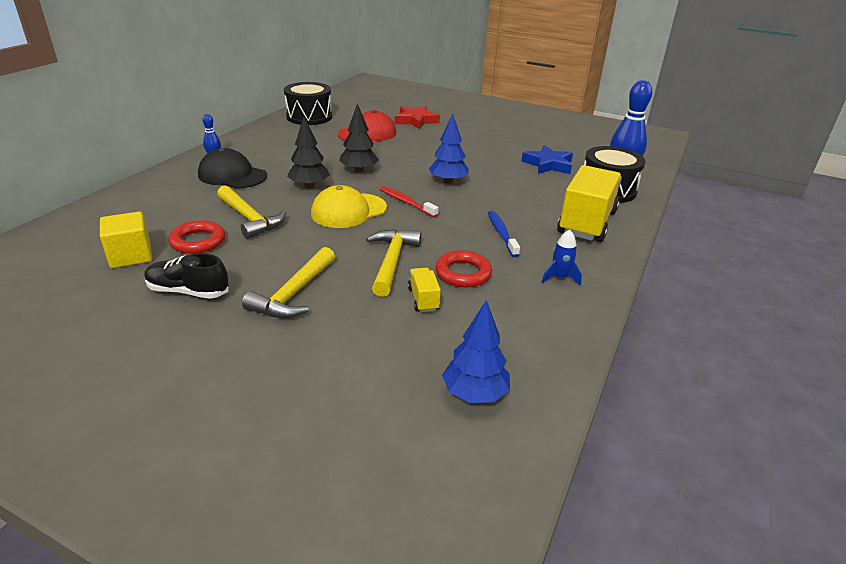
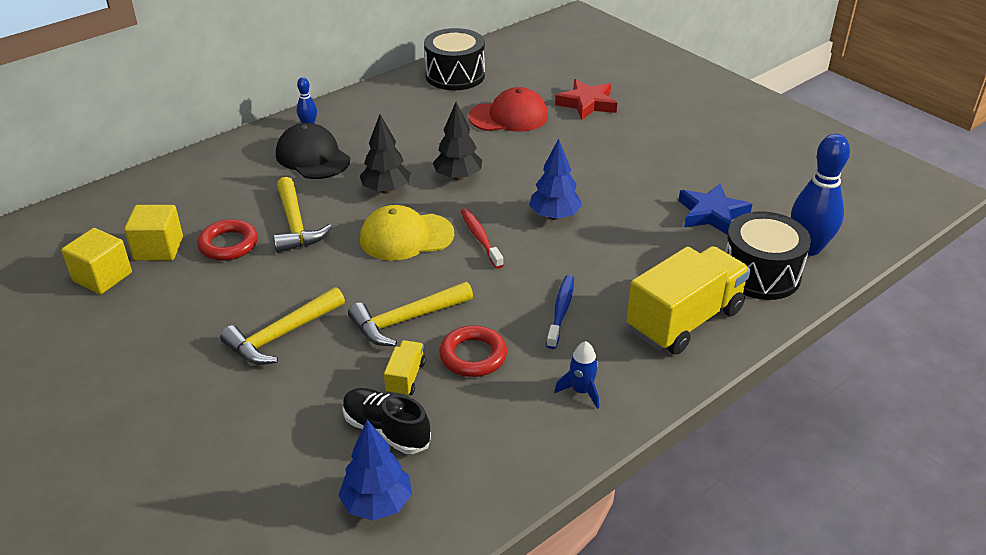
camera: 25 degrees right, 5 degrees up
black shoe [144,253,229,299] -> black shoe moved to [343,388,431,454]
yellow hammer [366,229,422,297] -> yellow hammer turned 150 degrees counterclockwise [348,282,473,346]
none -> yellow cube [61,228,132,294]

